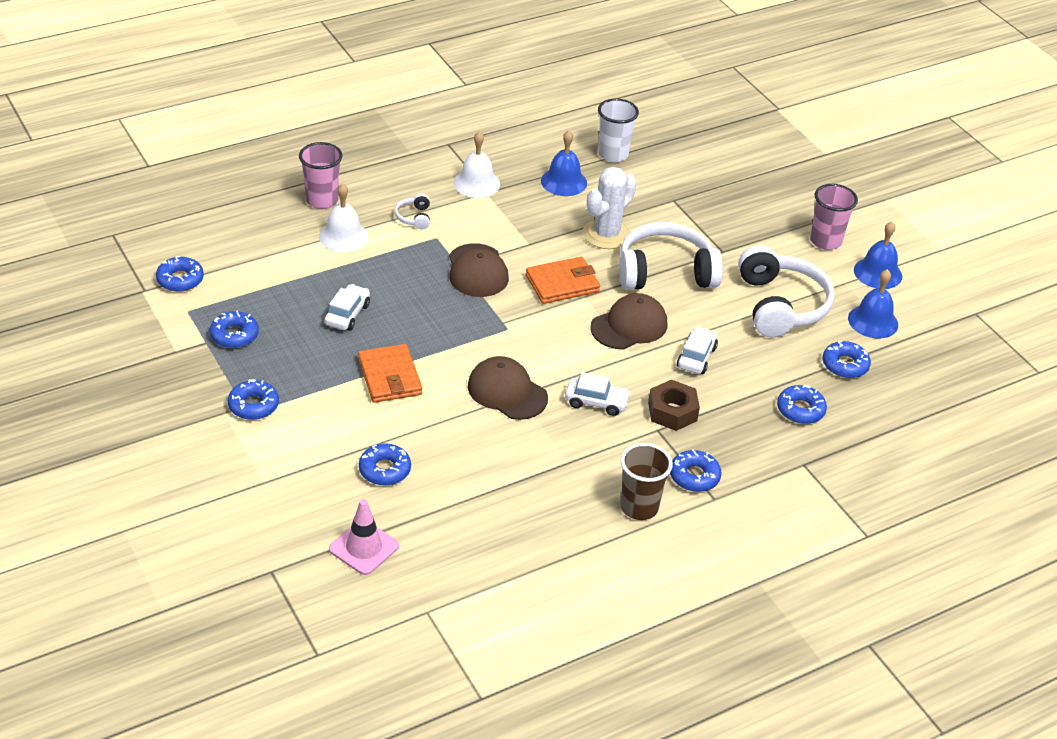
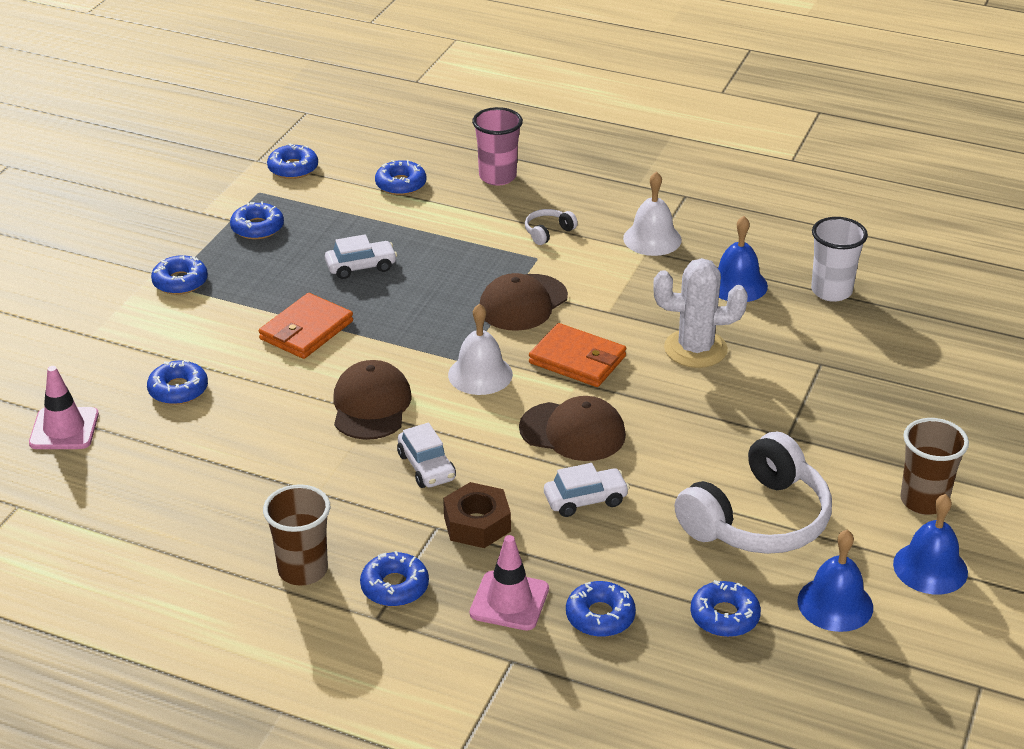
camera: 55 degrees right, 5 degrees down
white bell [319,183,368,252] -> white bell moved to [448,304,513,395]
white headphones [619,222,723,290] -> none
pink cup [810,184,858,250] -> brown cup [900,418,969,515]
none -> blue donut [375,160,426,195]
none -> pink traffic cone [470,535,549,631]

